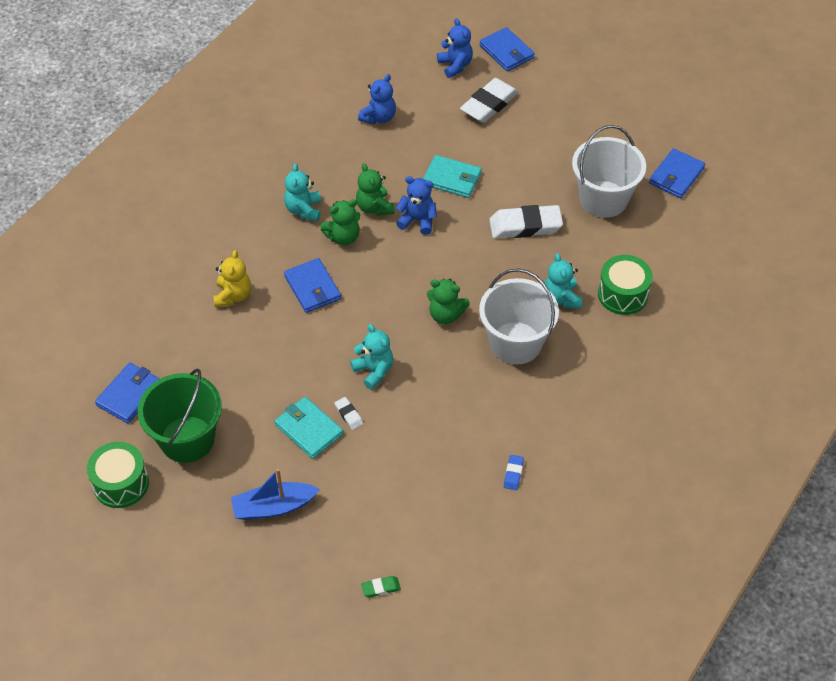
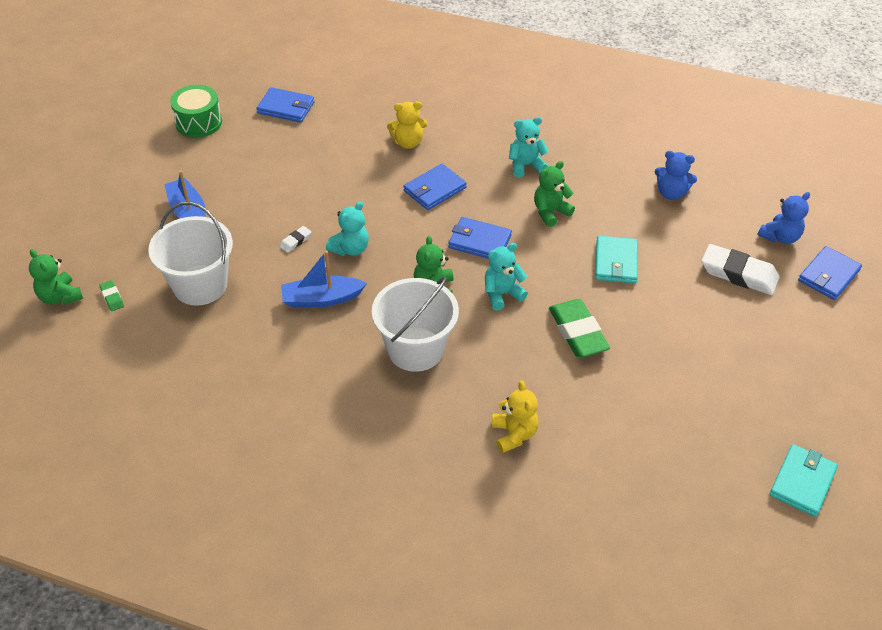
camera: 75 degrees right, 5 degrees down
green bucket [138,368,222,463] -> none
turquoise wallet [274,397,343,459] -> turquoise wallet moved to [769,444,838,517]
green teddy bear [320,199,360,245] -> green teddy bear moved to [29,249,83,305]
blue teddy bear [396,176,437,235] -> none
white eraser [489,205,563,238] -> green eraser [549,299,610,357]
blue eraser [504,455,524,490] -> none
turquoise teddy bear [545,253,582,308] -> turquoise teddy bear moved to [485,243,528,310]
white bucket [572,125,646,218] -> white bucket moved to [148,202,233,306]
green drum [598,255,653,315] -> yellow teddy bear [492,380,539,453]
blue wallet [649,148,705,198] -> blue wallet moved to [448,217,512,259]
none -> blue boat [281,250,367,308]

